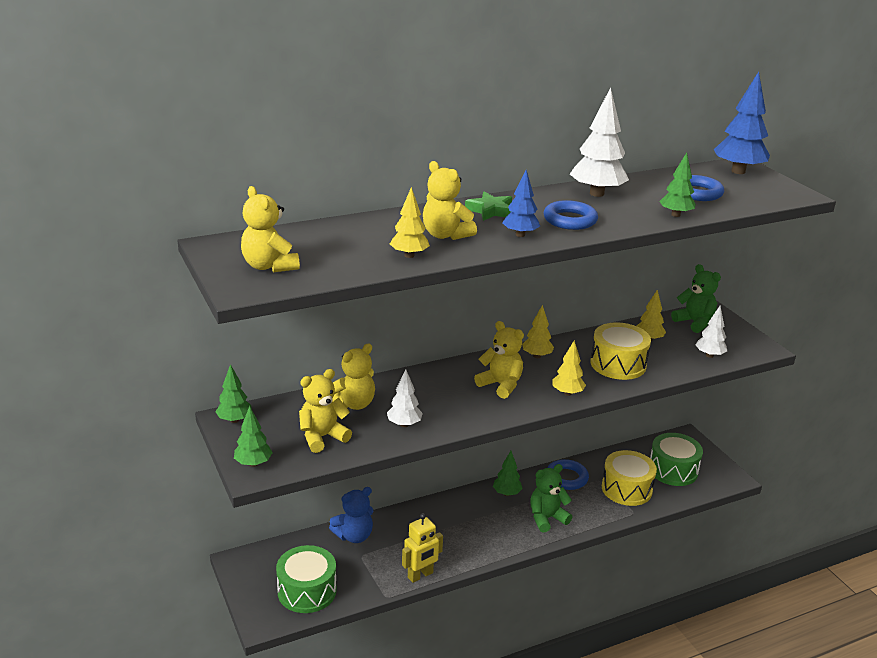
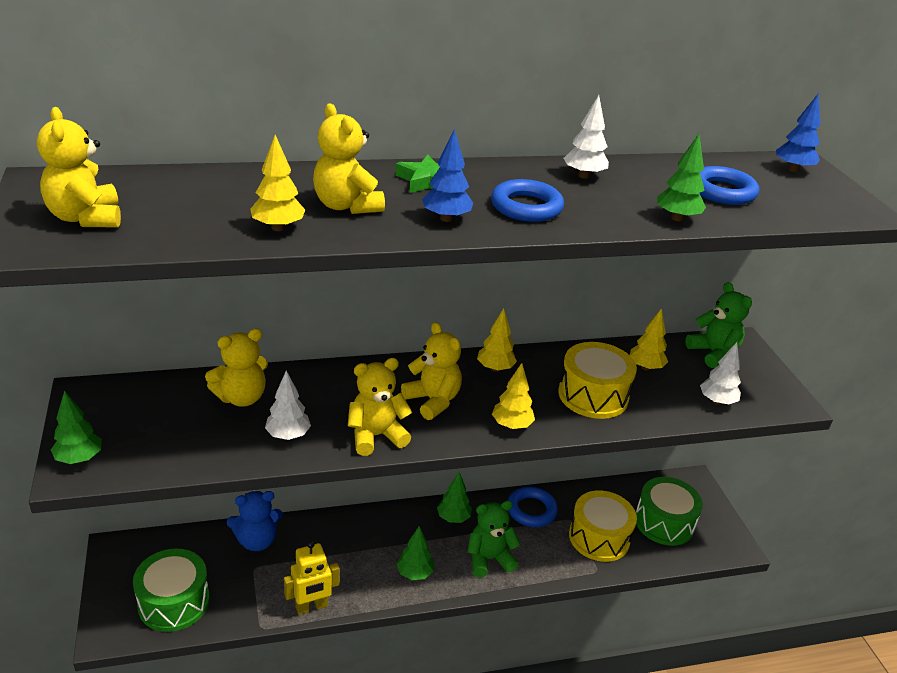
camera: 10 degrees right, 5 degrees up
green tree [215,364,252,423] -> green tree moved to [397,526,434,580]
yellow teddy bear [299,369,352,453] -> yellow teddy bear moved to [348,358,412,456]
white tree [570,87,629,197] -> white tree [563,95,609,179], size x0.59
blue tree [714,72,770,174] -> blue tree [776,93,821,172], size x0.59

